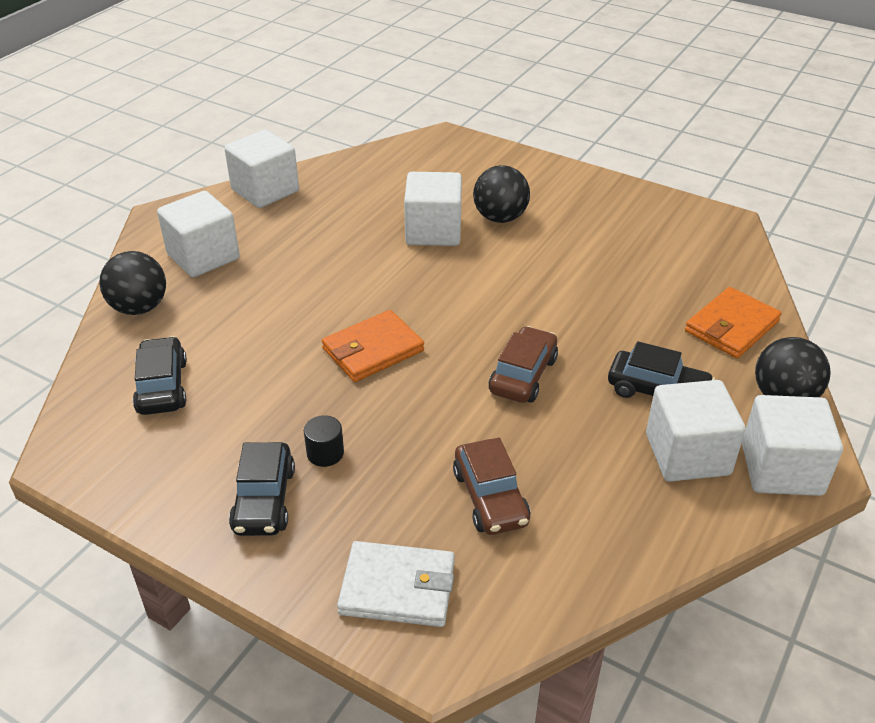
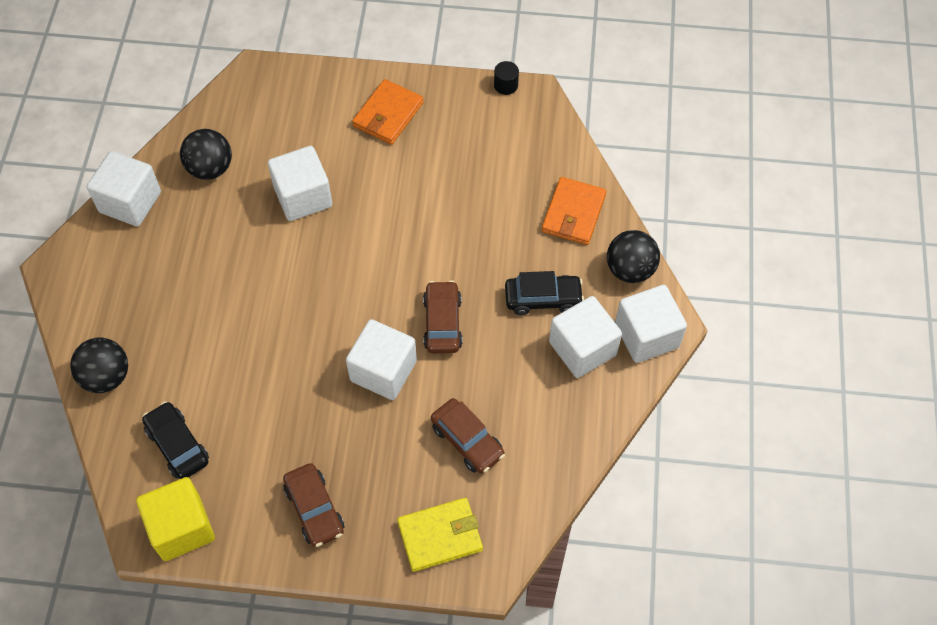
camera: 25 degrees left, 20 degrees up
white cube [157,191,240,277] -> white cube moved to [346,319,417,400]
black car [229,442,295,536] -> brown car [283,463,344,547]
black cylinder [304,415,344,467] -> black cylinder moved to [494,61,519,95]
orange wallet [322,310,424,382] -> orange wallet moved to [352,79,424,145]
white wallet [337,541,455,627] -> yellow wallet [397,498,483,572]
black ball [473,165,530,223] -> black ball moved to [180,129,232,180]
none -> yellow cube [136,477,215,561]

